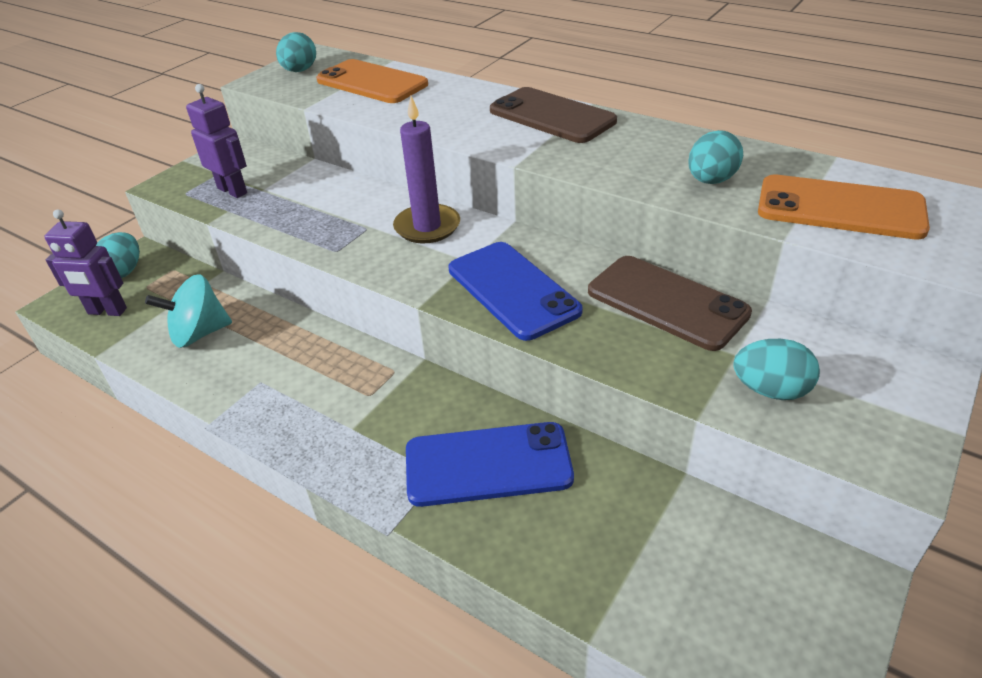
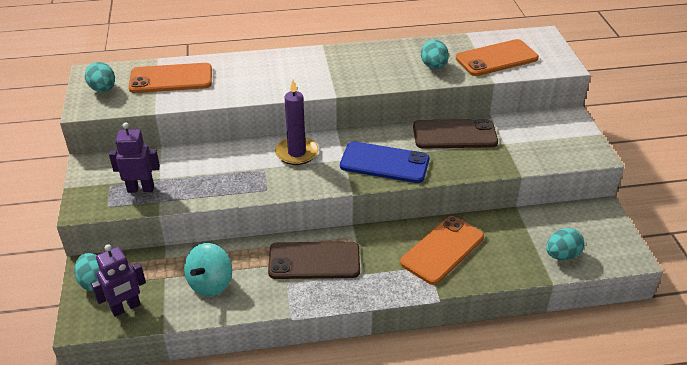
camera: 45 degrees left, 0 degrees up
blue phone [406,422,574,507] -> orange phone [400,216,484,285]
brown phone [490,87,617,143] -> brown phone moved to [268,242,360,279]
turquoise egg [733,339,820,400] -> turquoise egg moved to [546,228,584,260]

